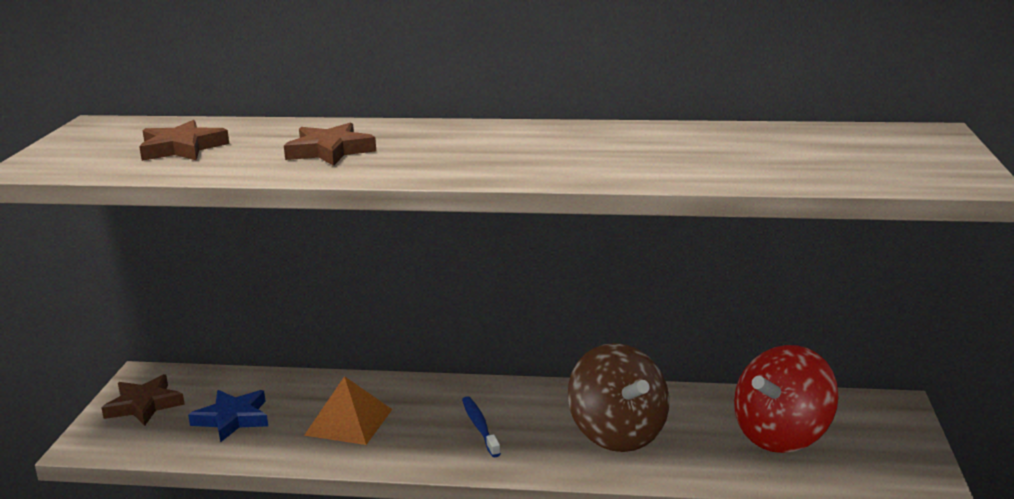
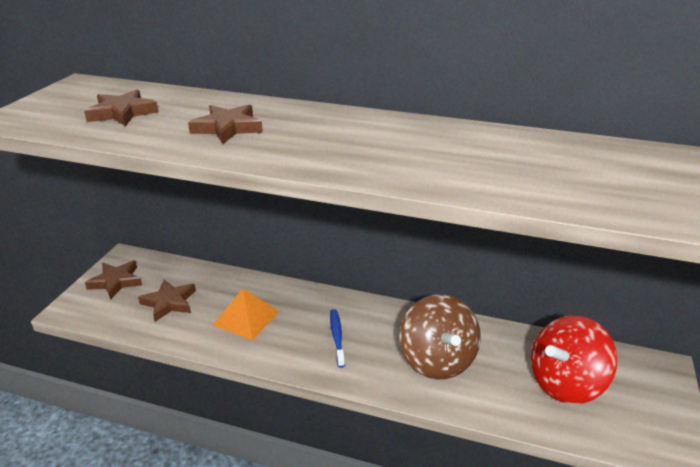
camera: 10 degrees right, 10 degrees up
blue star [188,390,268,442] -> brown star [138,279,196,322]

